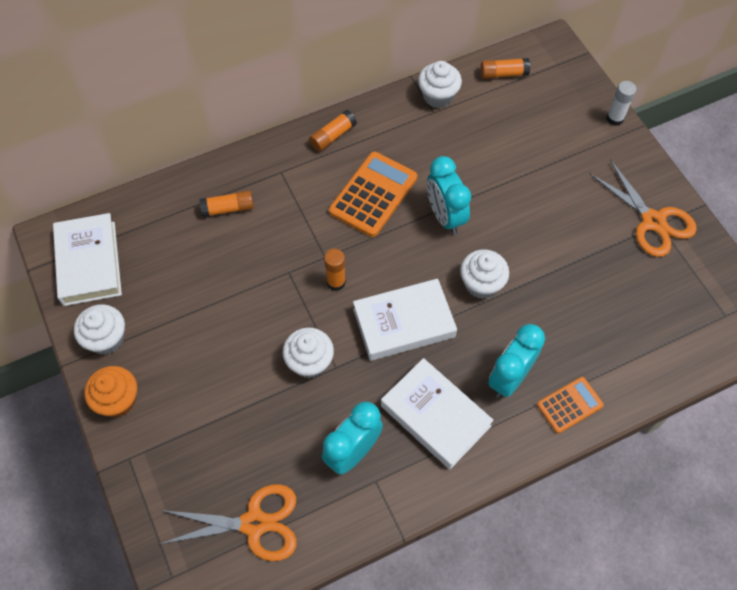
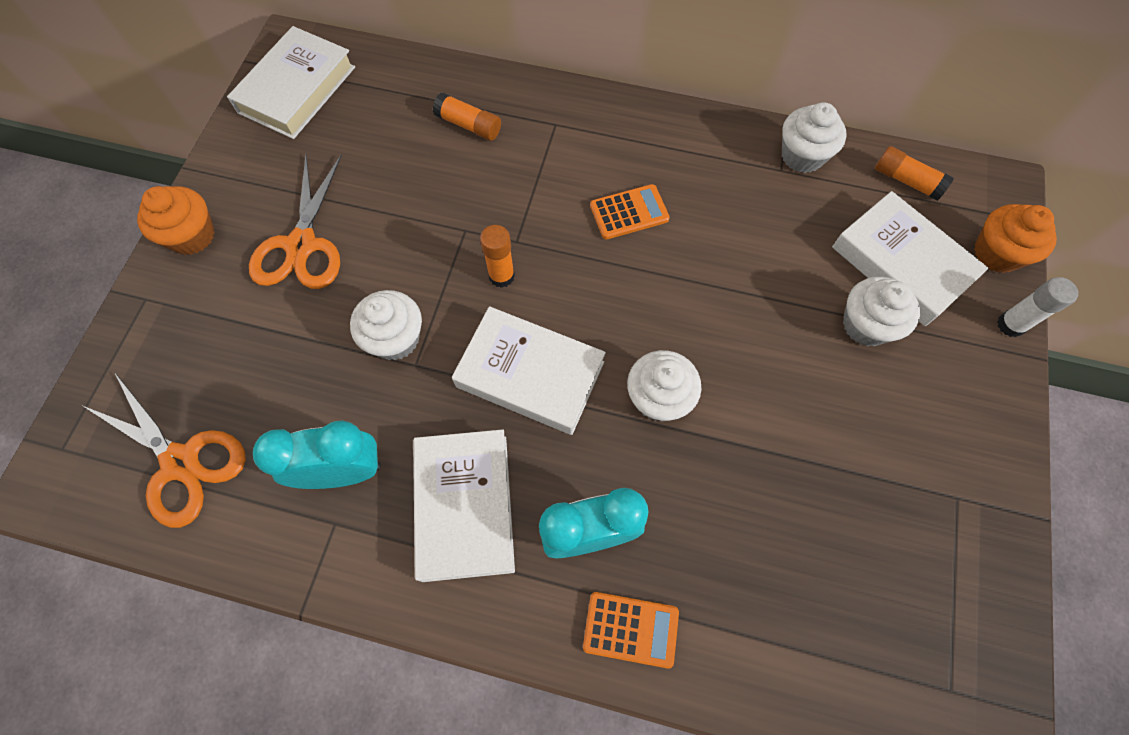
camera: 40 degrees right, 5 degrees up
white cupcake [74,304,125,355] -> white cupcake moved to [843,276,920,346]
orange glue stick [309,110,357,151] -> none
orange calculator [329,152,417,237] -> orange calculator [590,184,670,239], size x0.60
turquoise clock [427,156,471,235] -> none
orange scissors [589,159,697,257] -> orange scissors moved to [249,155,342,289]
none -> white book [832,191,988,326]
none -> orange cupcake [974,204,1057,273]

